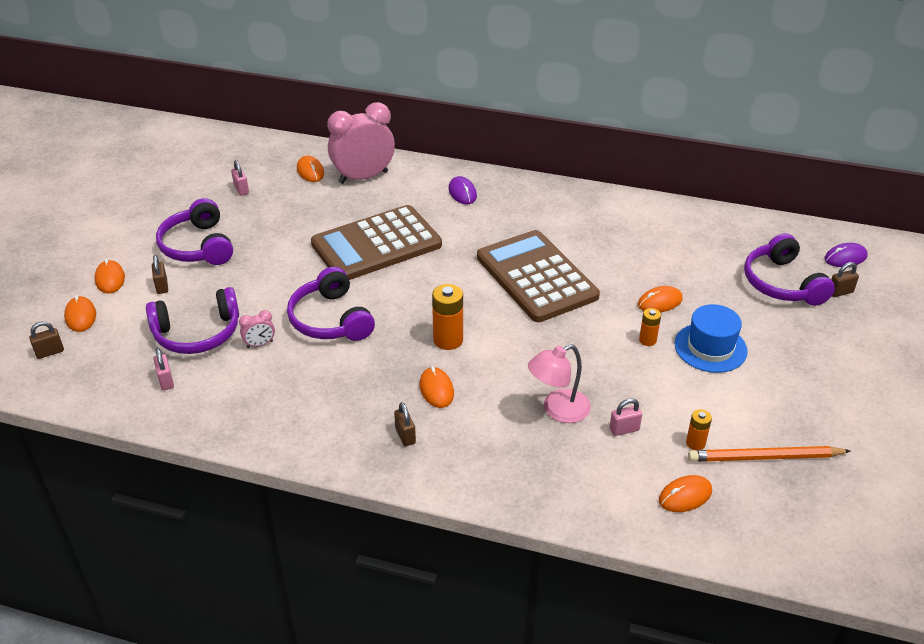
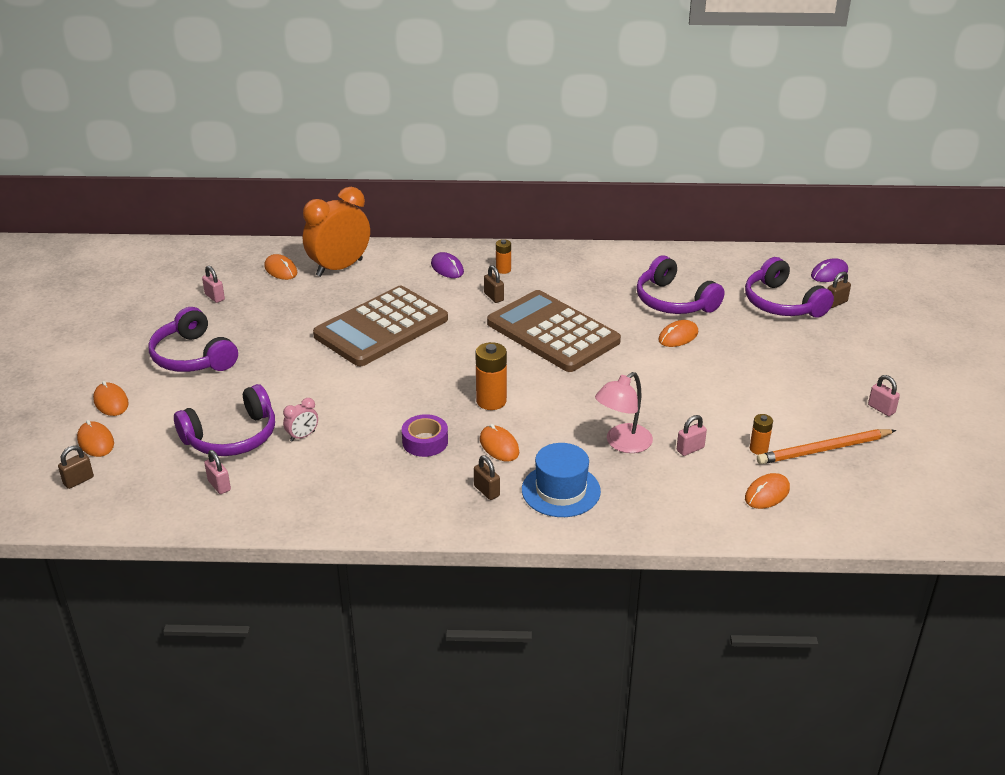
camera: 15 degrees left, 5 degrees down
brown padlock [152,255,168,294] -> brown padlock moved to [484,265,504,303]
purple headphones [287,267,375,341] -> purple headphones moved to [636,256,725,314]
pink clock [327,102,395,184] -> orange clock [303,187,370,277]
orange battery [639,308,661,346] -> orange battery moved to [496,239,511,274]
blue hat [674,304,748,373] -> blue hat moved to [522,443,601,517]
none -> purple tape [402,414,448,457]
none -> pink padlock [868,375,900,416]

